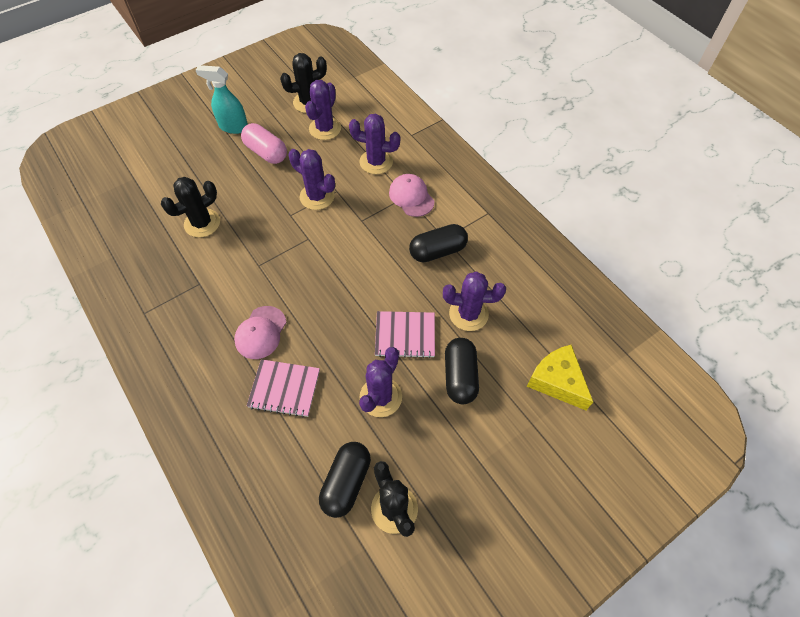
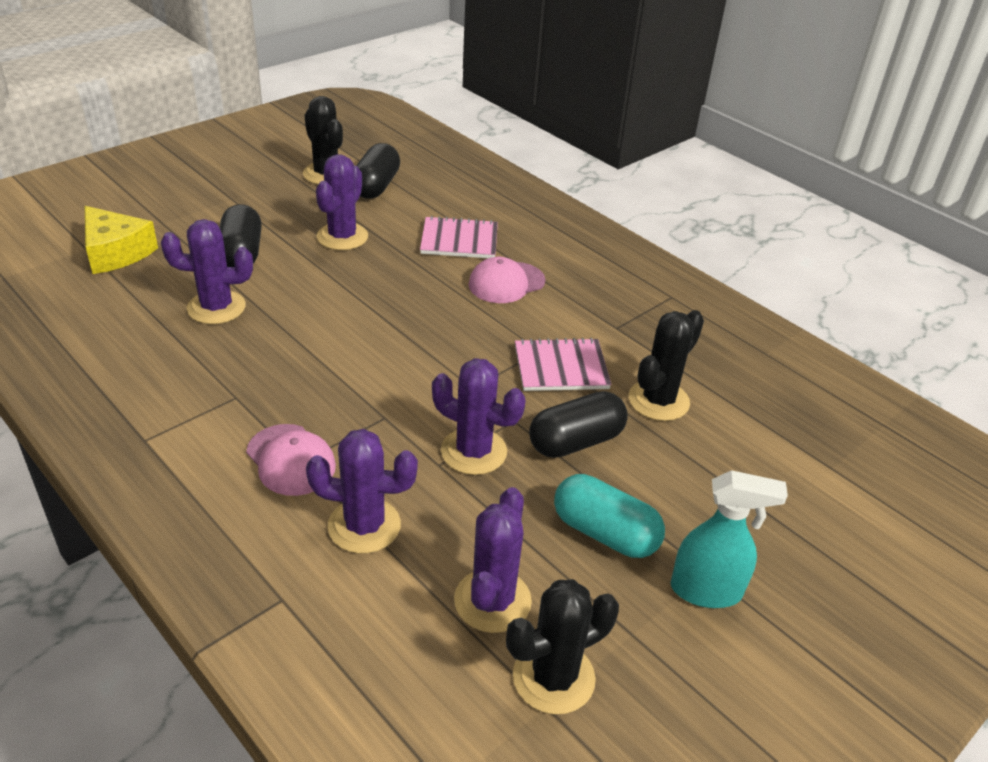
camera: 170 degrees right, 20 degrees down
pink cap [234,306,286,359] -> pink cap turned 135 degrees counterclockwise [468,257,545,303]
pink capsule [241,123,287,164] -> turquoise capsule [554,474,665,558]
pink notebook [375,311,435,358] -> pink notebook moved to [515,338,612,391]
black capsule [409,224,468,262] -> black capsule moved to [529,391,628,458]

